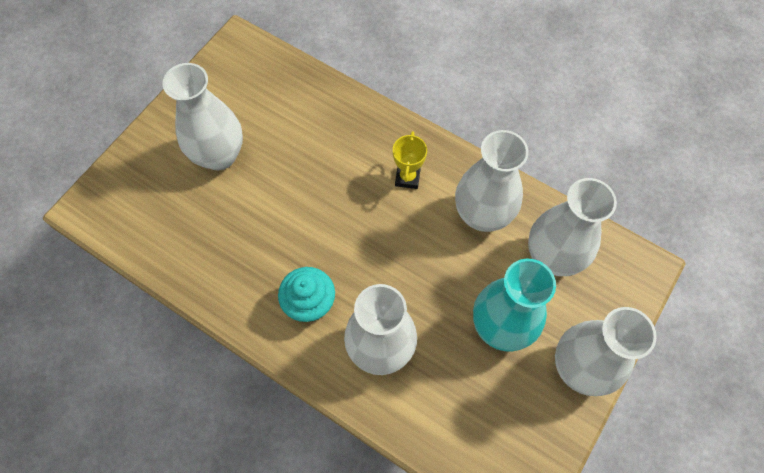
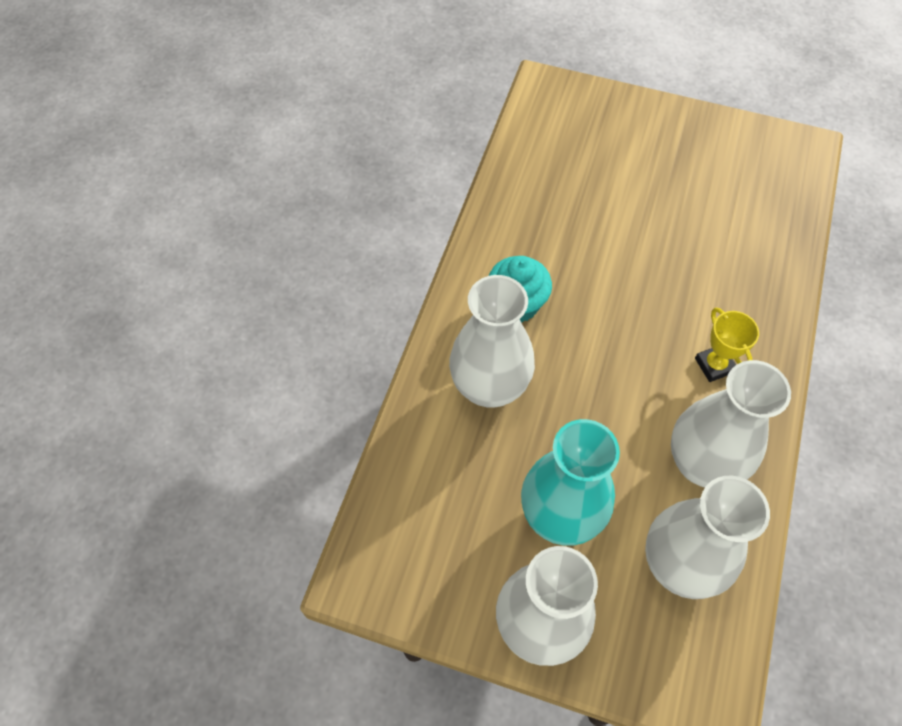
camera: 75 degrees right, 5 degrees down
white vase [162,63,243,170] -> none
yellow trophy [393,131,427,189] -> yellow trophy turned 75 degrees clockwise [695,308,759,382]

